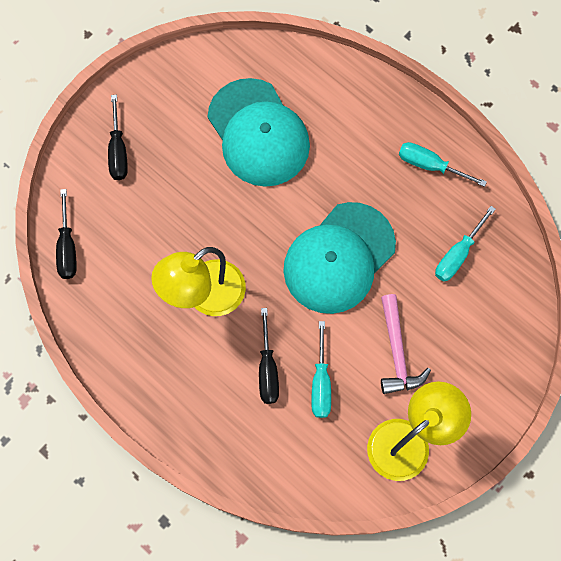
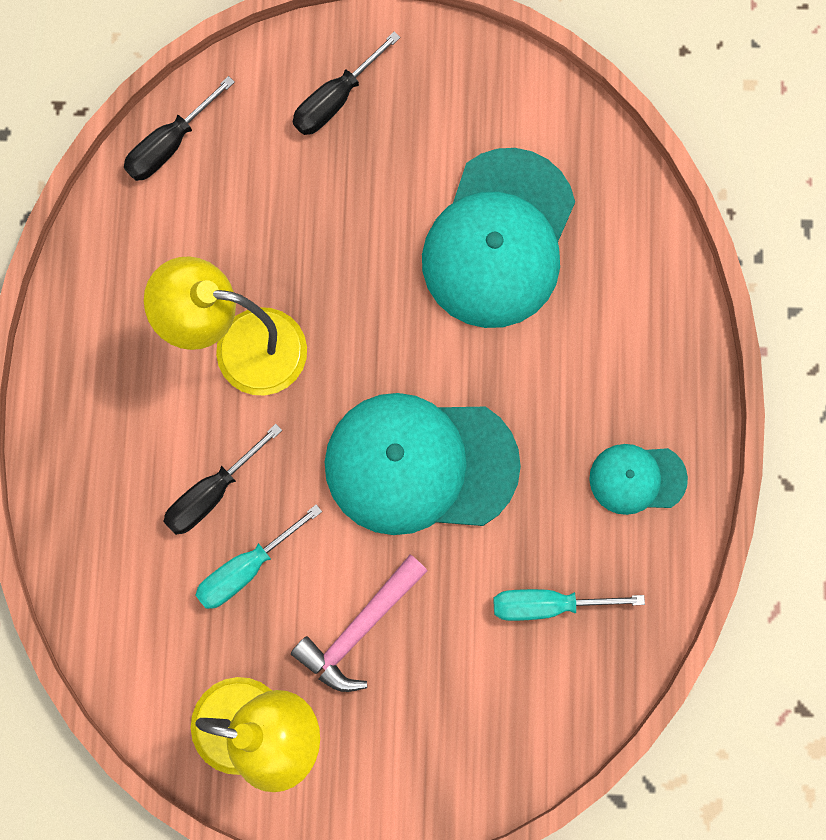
camera: 50 degrees right, 5 degrees up
turquoise screwdriver [399,142,487,187] -> turquoise cap [589,444,688,515]

